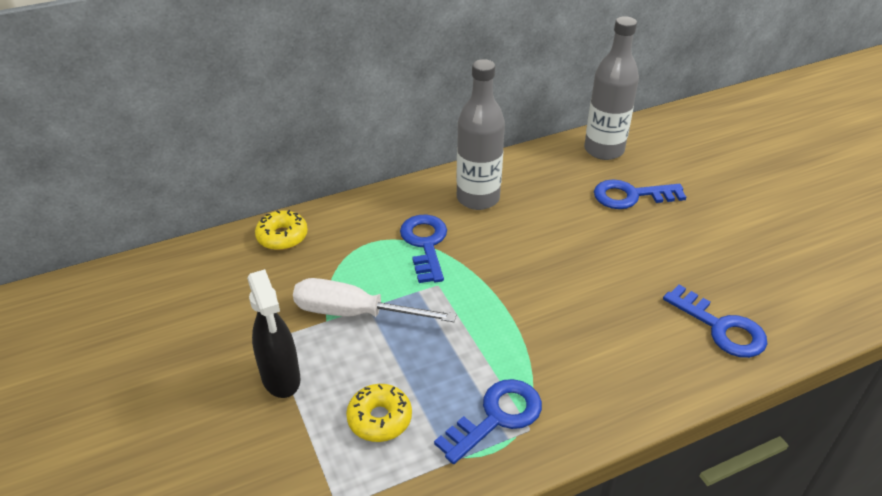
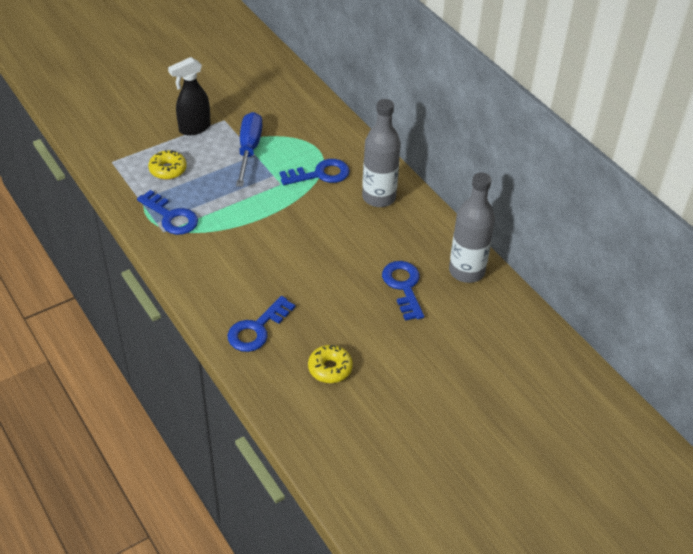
camera: 80 degrees right, 5 degrees up
yellow donut [255,210,308,250] -> yellow donut moved to [308,345,353,383]
white screwdriver [293,278,456,322] -> blue screwdriver [236,112,263,187]

